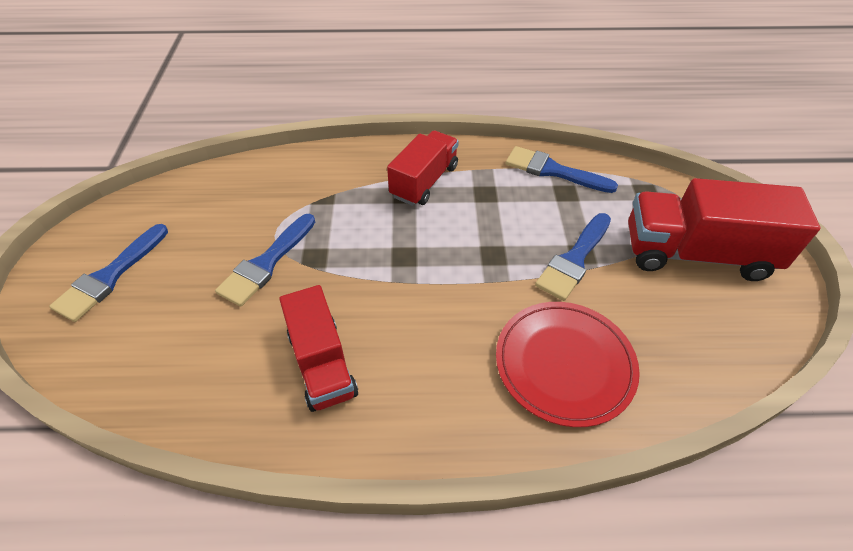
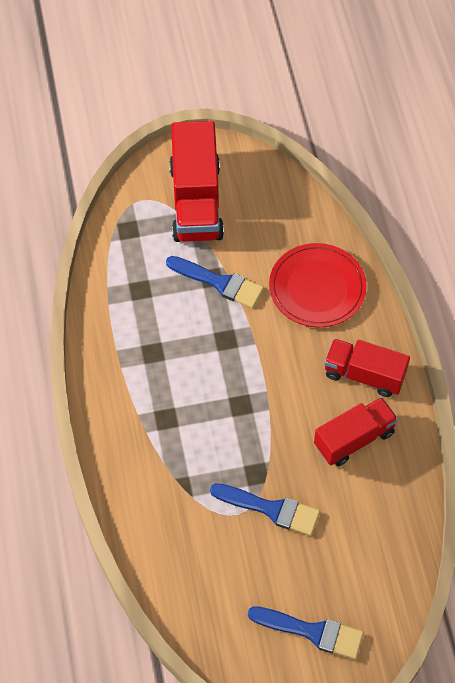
camera: 100 degrees left, 10 degrees up
red truck [387,131,459,206] -> red truck moved to [324,339,410,397]
blue brush [506,146,618,193] -> none

